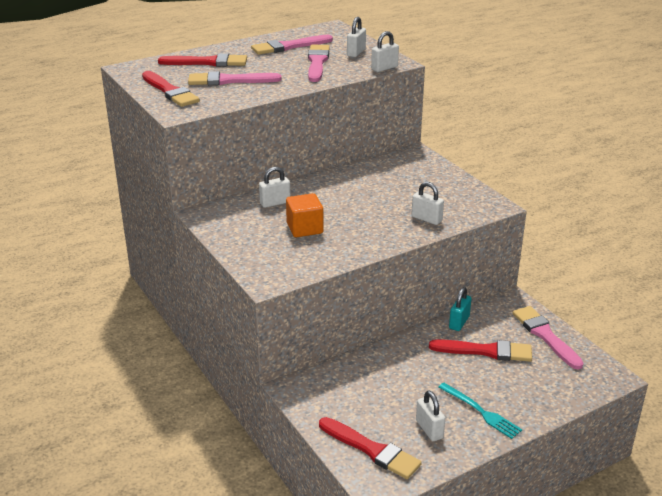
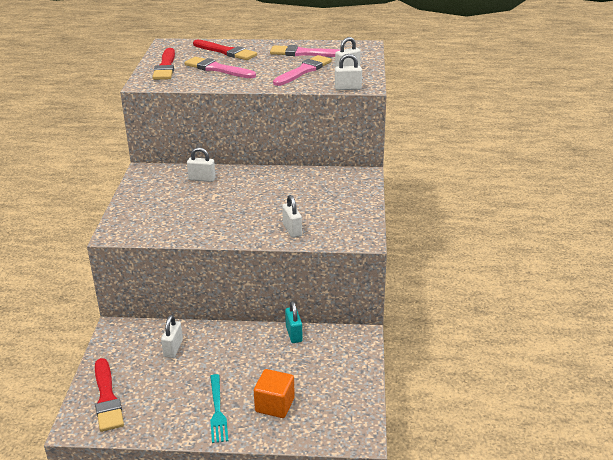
camera: 35 degrees right, 0 degrees up
orange cube [286,193,323,237] -> orange cube moved to [254,369,295,418]
white padlock [416,390,445,441] -> white padlock moved to [161,315,183,358]
red brush [429,339,532,362] -> none
turquoise padlock [449,287,472,331] -> turquoise padlock turned 75 degrees counterclockwise [285,301,303,343]
pink brush [513,306,584,370] -> none

